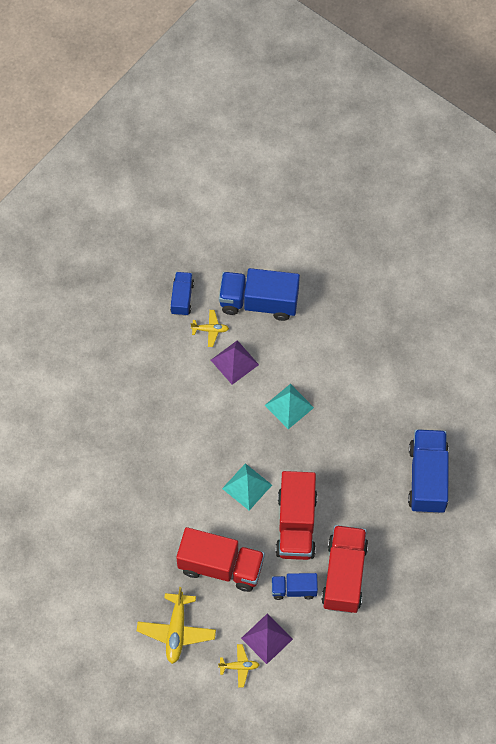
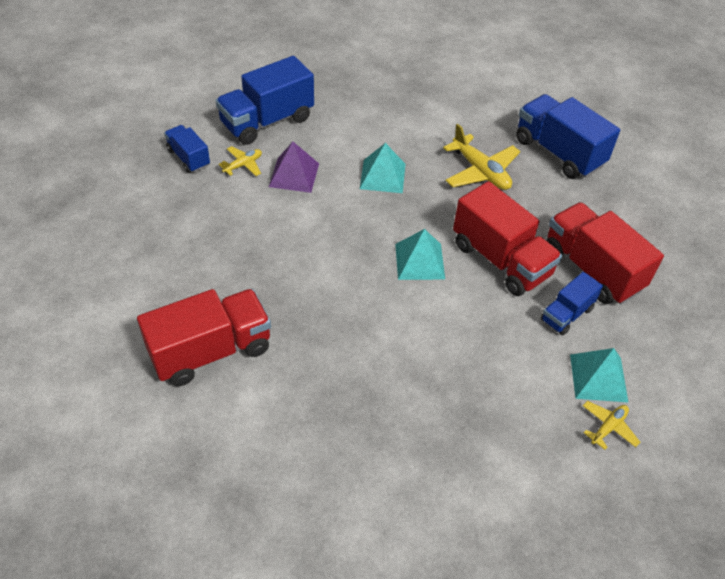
camera: 45 degrees left, 15 degrees down
yellow plane [137,587,216,664] -> yellow plane moved to [443,124,520,190]
red truck [176,527,265,592] -> red truck moved to [137,289,271,386]
purple pyramid [241,613,293,664] -> turquoise pyramid [570,348,628,402]

